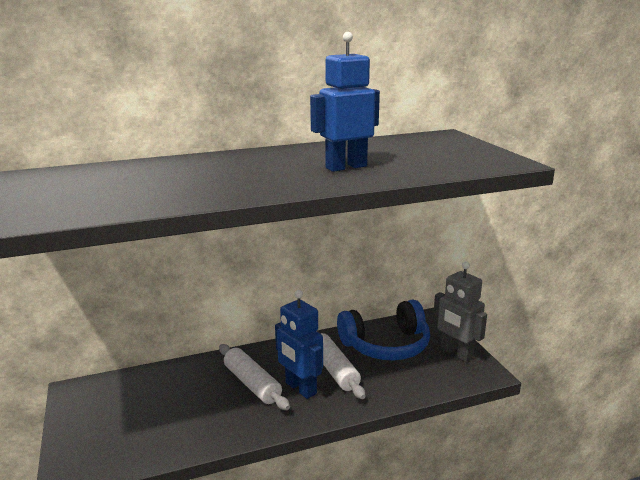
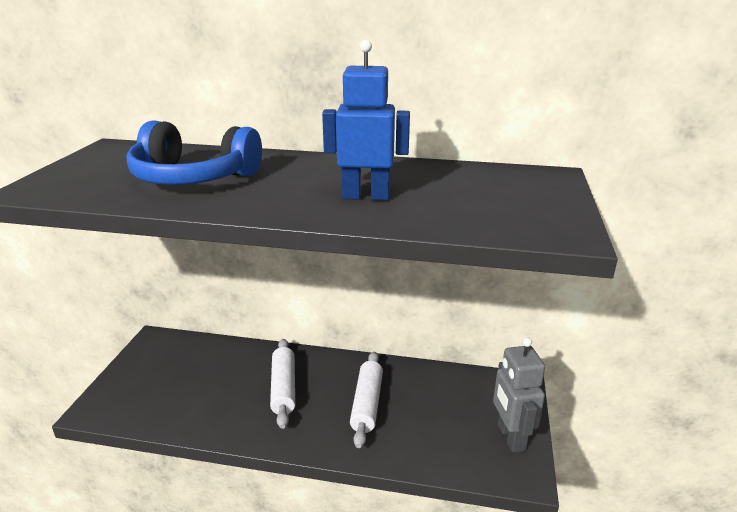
camera: 30 degrees right, 5 degrees up
blue robot [275,290,323,399] -> none
blue headphones [337,300,430,360] -> blue headphones moved to [126,120,262,185]

